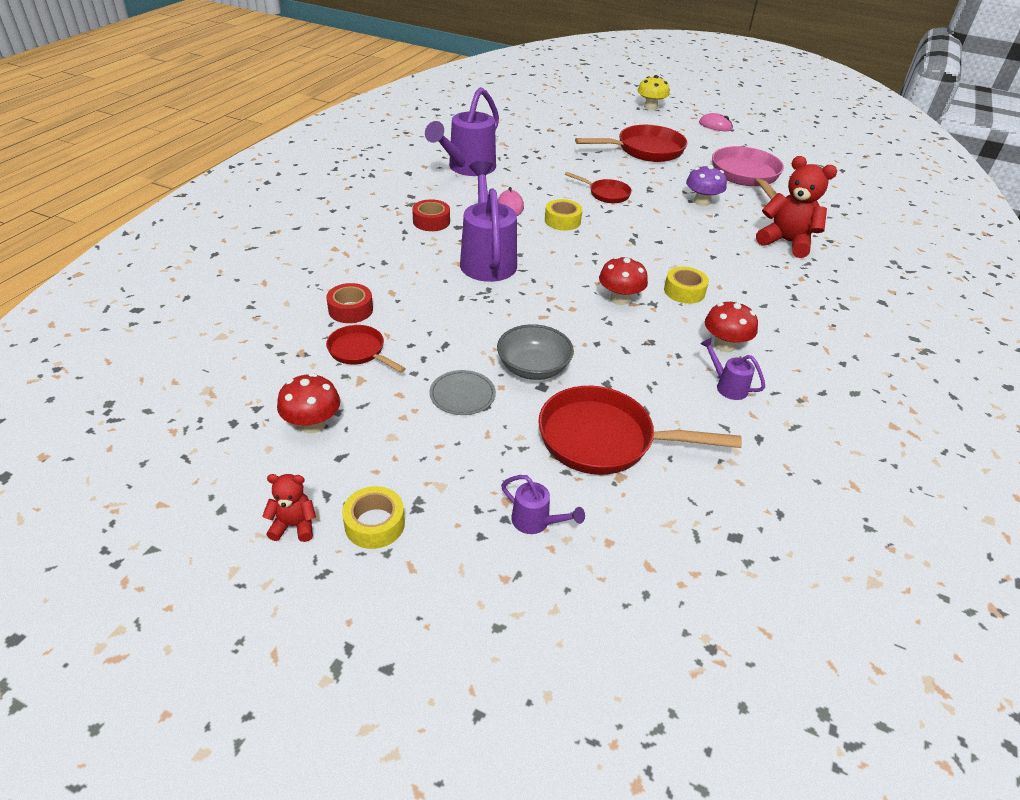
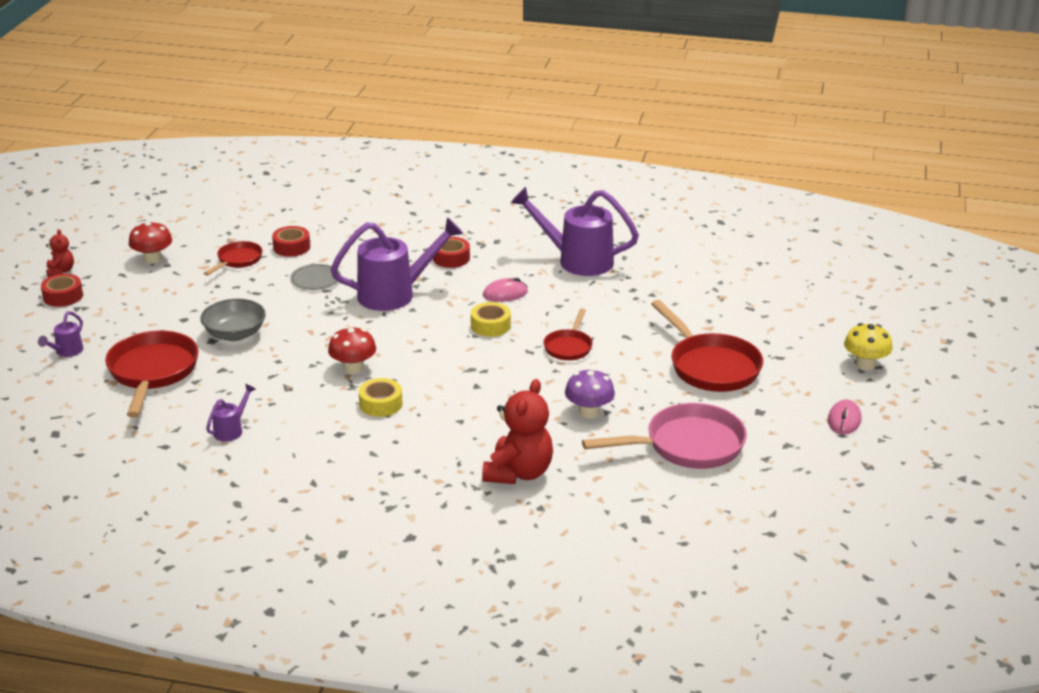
camera: 80 degrees right, 10 degrees down
yellow tape [342,486,405,549] -> red tape [41,274,83,307]
grey plate [430,370,496,415] -> grey plate moved to [290,264,341,290]
red mushroom [705,301,758,352] -> none

